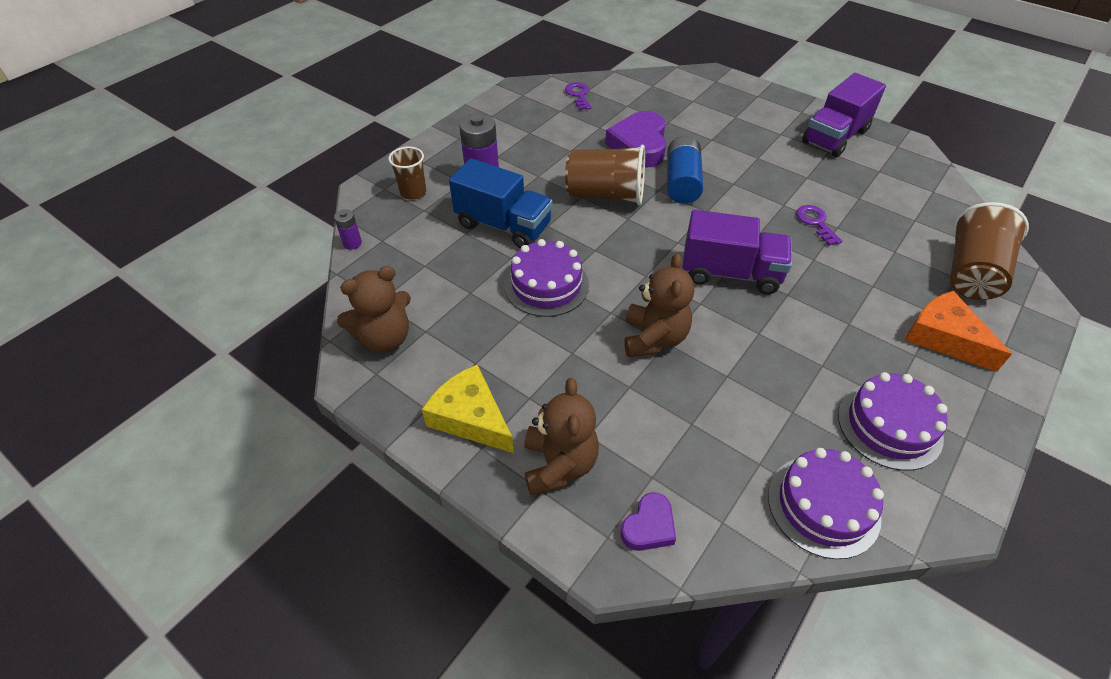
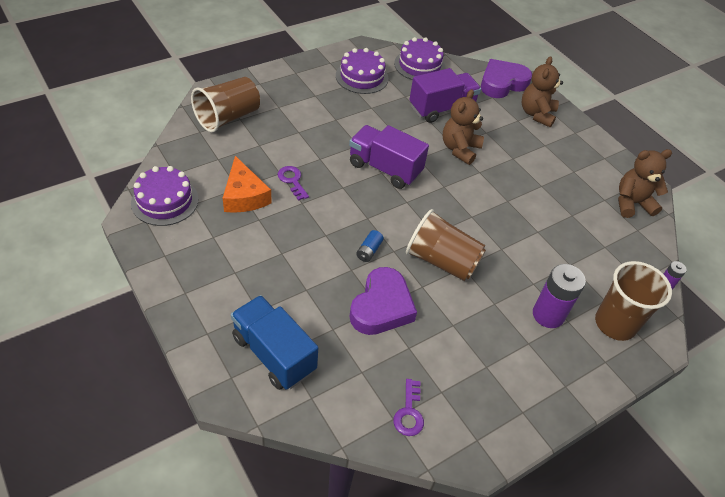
camera: 165 degrees left, 0 degrees up
brown cup [388,146,426,200] -> brown cup [595,261,672,341], size x1.69
yellow cheese [422,364,514,453] -> none
blue truck [449,158,553,248] -> blue truck moved to [231,295,318,390]
purple cake [504,239,589,317] -> purple cake moved to [131,166,199,226]
purple heart [621,492,676,551] -> purple heart [481,59,532,98], size x1.87
blue battery [667,136,703,204] -> blue battery [356,230,384,262], size x0.51
purple key [796,205,842,246] -> purple key turned 150 degrees clockwise [278,166,309,201]
purple truck [802,73,886,157] -> purple truck moved to [409,68,481,123]
orange cheese [905,291,1012,372] -> orange cheese moved to [223,156,272,213]

